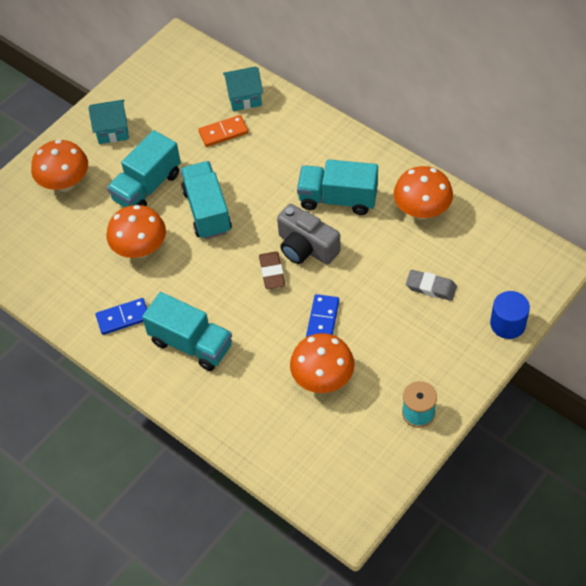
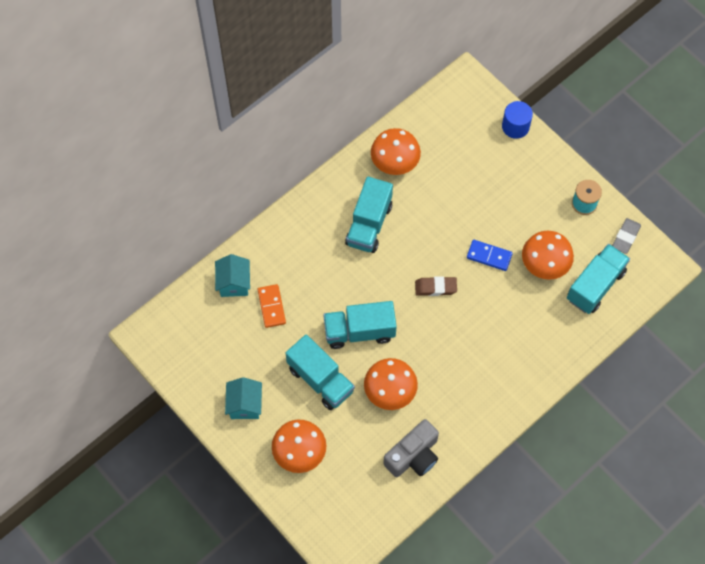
camera: 85 degrees left, 10 degrees up
blue domino [96,298,147,335] -> none
turquoise truck [142,292,232,371] -> turquoise truck moved to [567,244,630,314]
grey camera [277,204,341,265] -> grey camera moved to [383,419,439,477]
grey eraser [406,270,457,301] -> grey eraser moved to [612,218,641,254]

